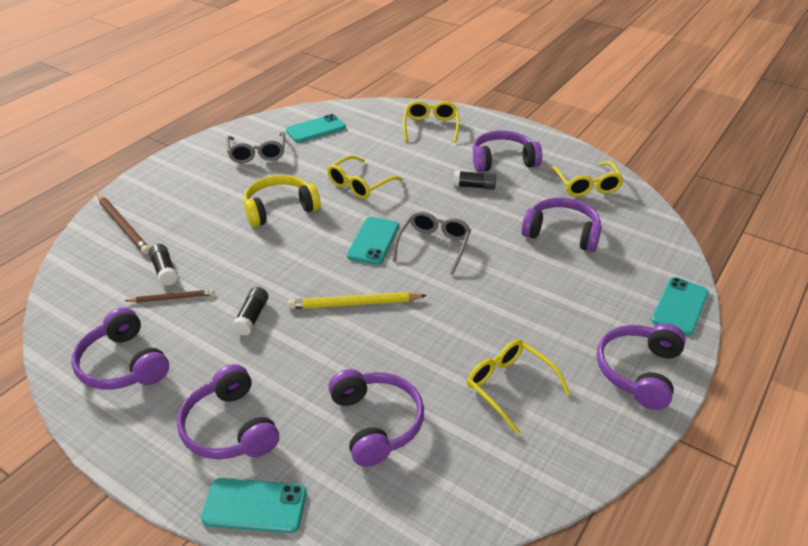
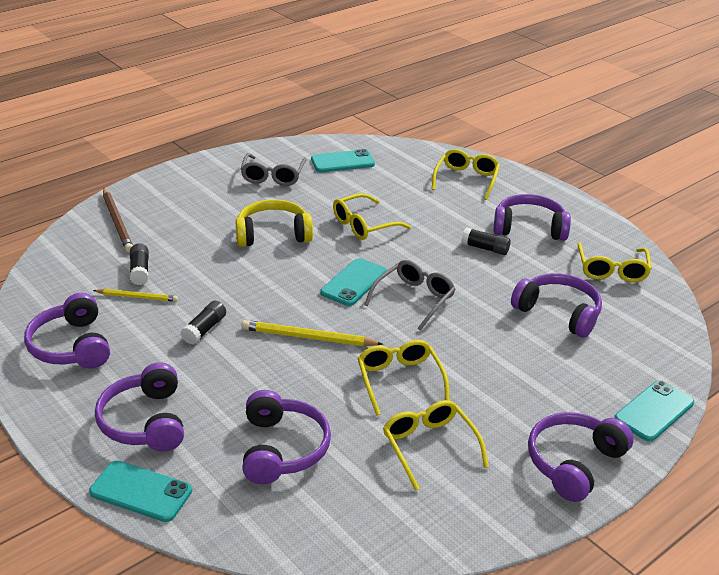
camera: 15 degrees right, 5 degrees down
brown pencil [125,289,214,303] -> yellow pencil [93,289,178,302]
none -> yellow glasses [357,340,450,415]

